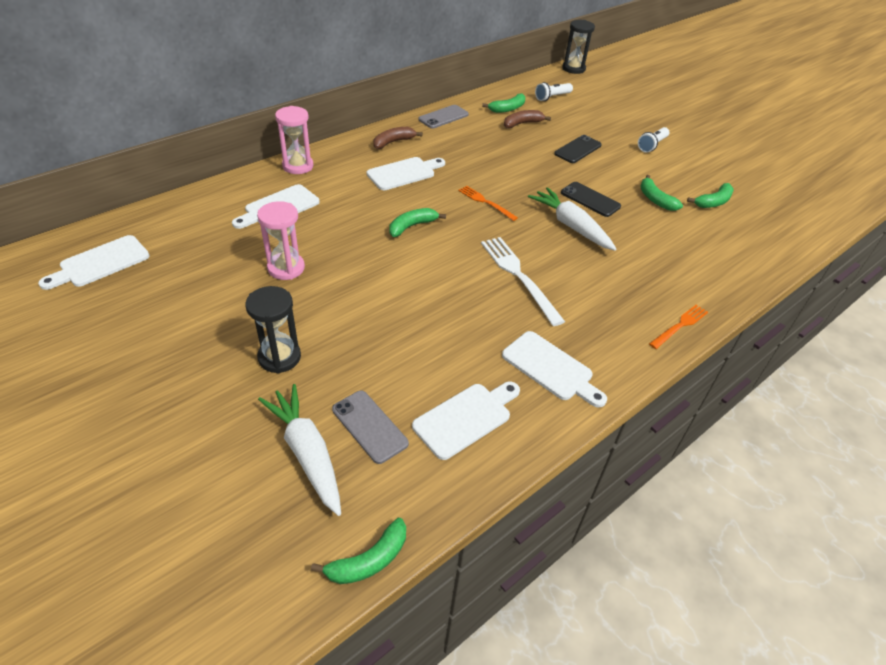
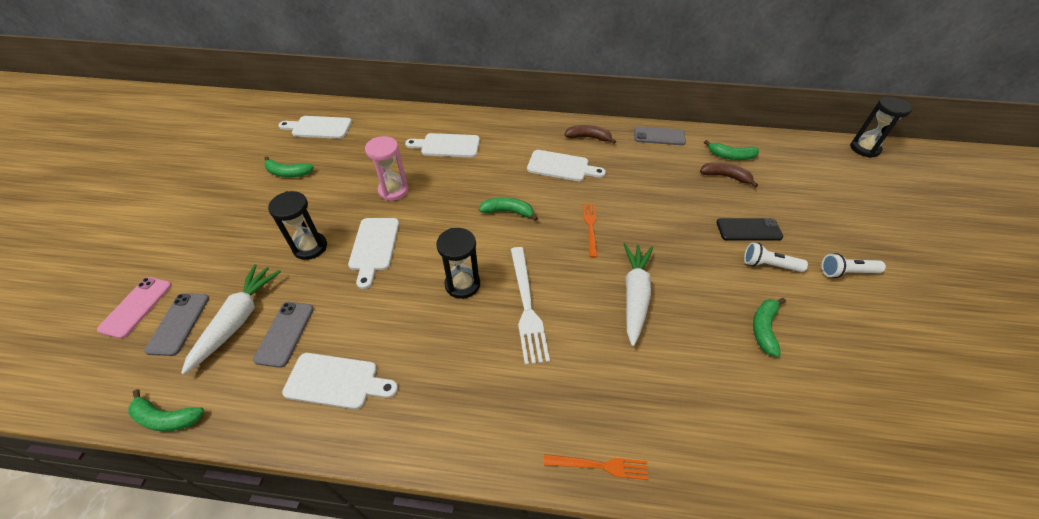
camera: 50 degrees right, 5 degrees up
pink hourglass [275,106,313,174] -> none
white fork [481,237,565,326] -> white fork turned 150 degrees clockwise [511,247,550,365]
white cutting board [502,331,607,407] -> white cutting board moved to [348,218,399,289]
white flashlight [535,82,573,101] -> white flashlight moved to [744,242,808,272]
black phone [561,182,621,217] -> none
green banana [687,183,734,208] -> green banana moved to [264,156,314,177]
none -> pink phone [97,277,172,339]
none -> grey phone [144,293,209,356]
none -> black hourglass [436,228,480,299]

